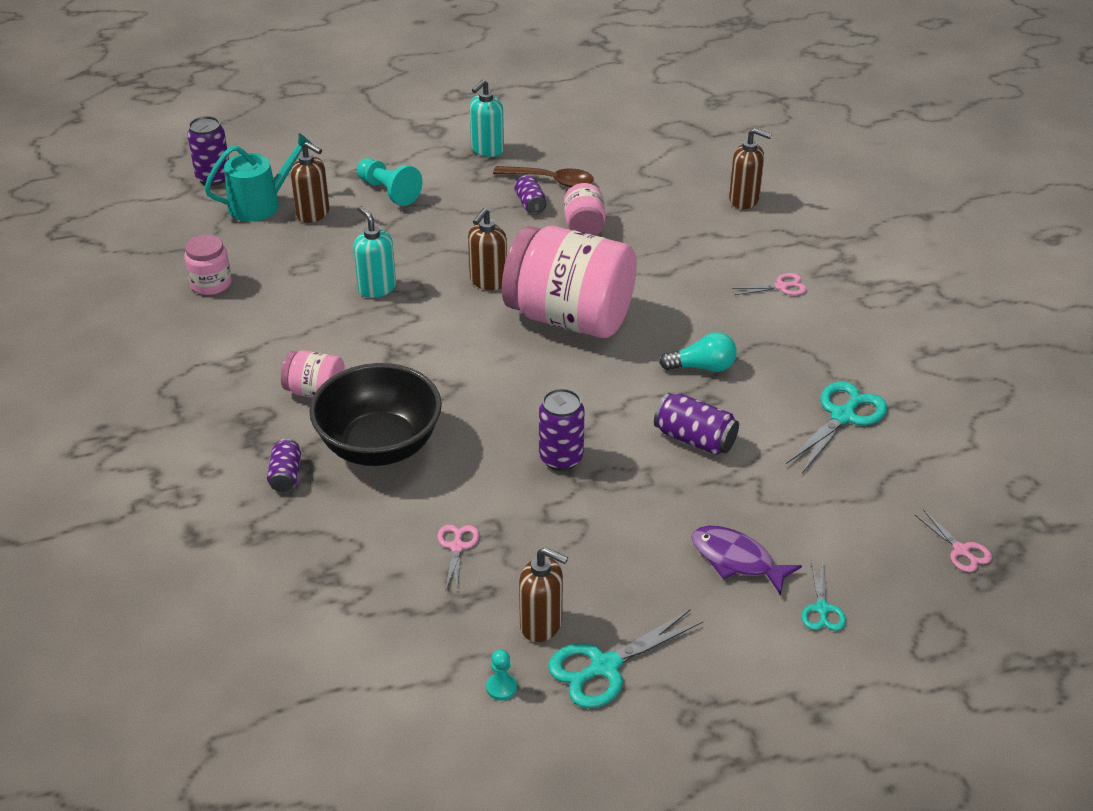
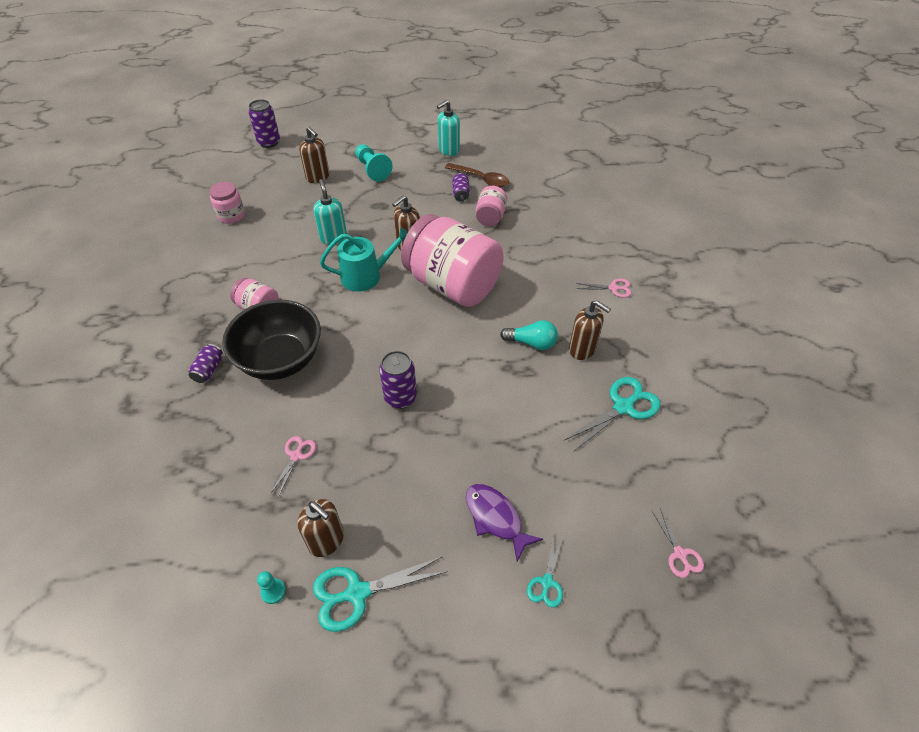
camera: 15 degrees right, 10 degrees up
turquoise watering can [204,133,312,221] -> turquoise watering can moved to [320,228,408,292]
purple can [654,393,739,455] -> none
brown soap dispenser [729,128,772,209] -> brown soap dispenser moved to [569,300,611,360]

